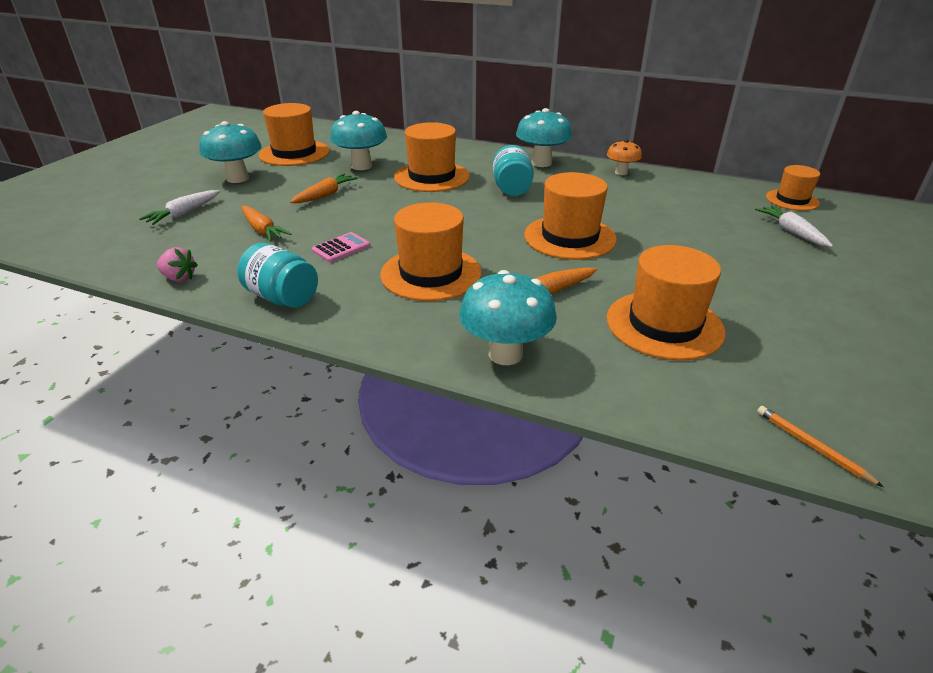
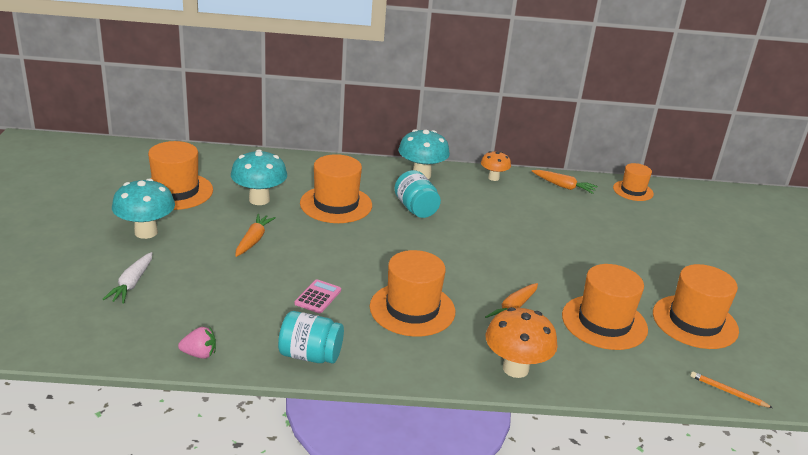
camera: 25 degrees left, 5 degrees down
orange carrot [241,206,291,242] -> orange carrot moved to [532,170,598,194]
turquoise mushroom [459,270,557,365] -> orange mushroom [486,307,558,378]
orange hat [524,172,617,260] -> orange hat moved to [653,264,739,349]
white carrot [755,205,833,247] -> none

